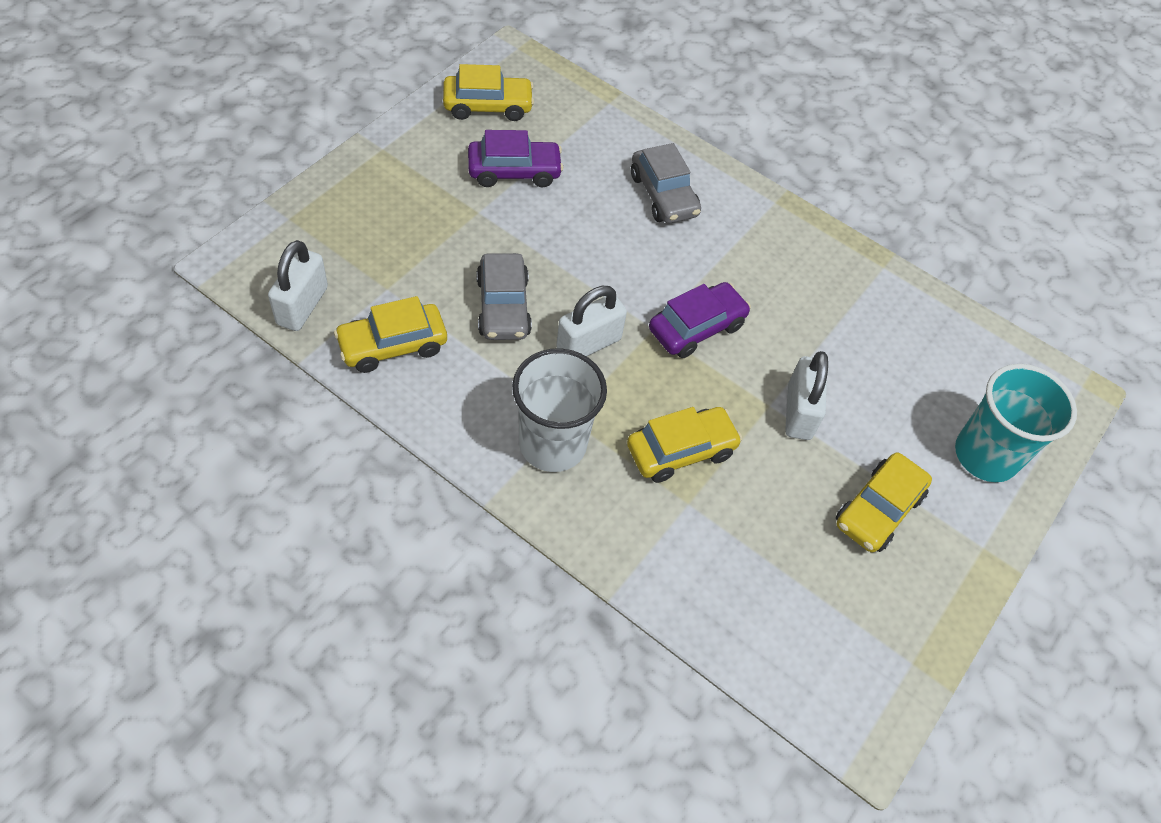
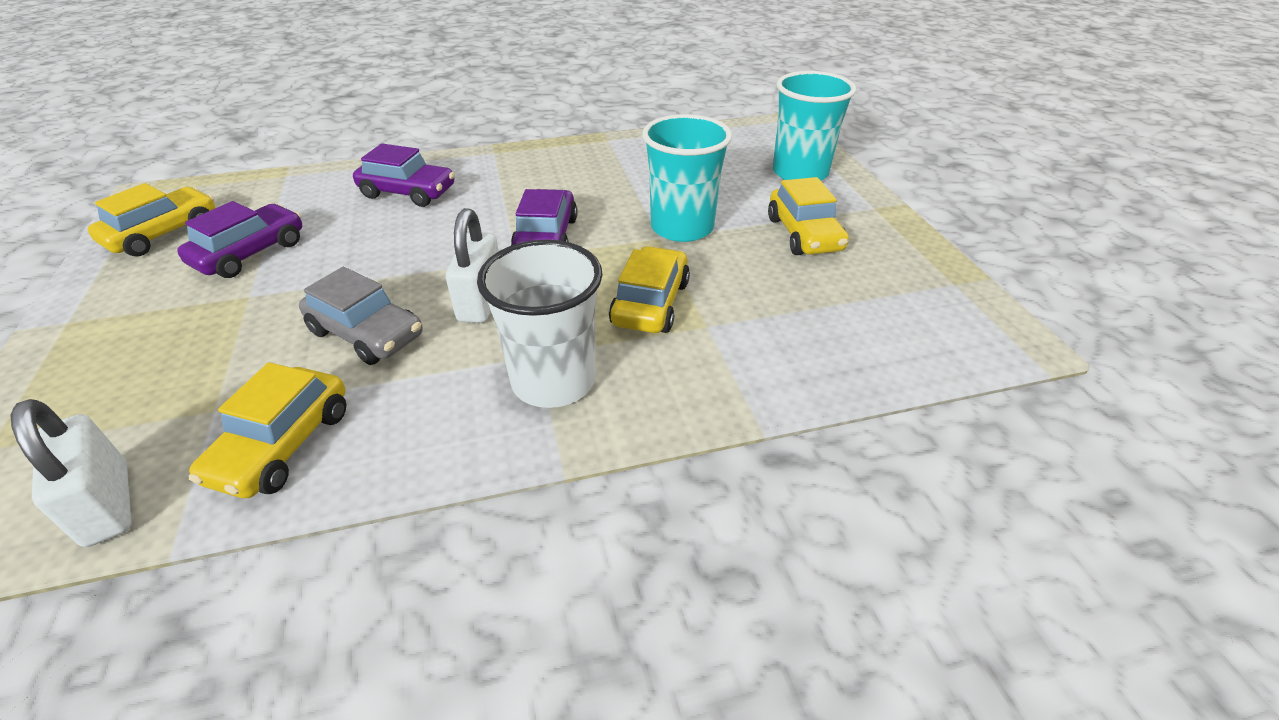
camera: 45 degrees left, 15 degrees down
grey car [631,143,701,223] -> purple car [353,144,455,207]
white padlock [785,351,828,440] -> turquoise cup [642,114,732,242]

